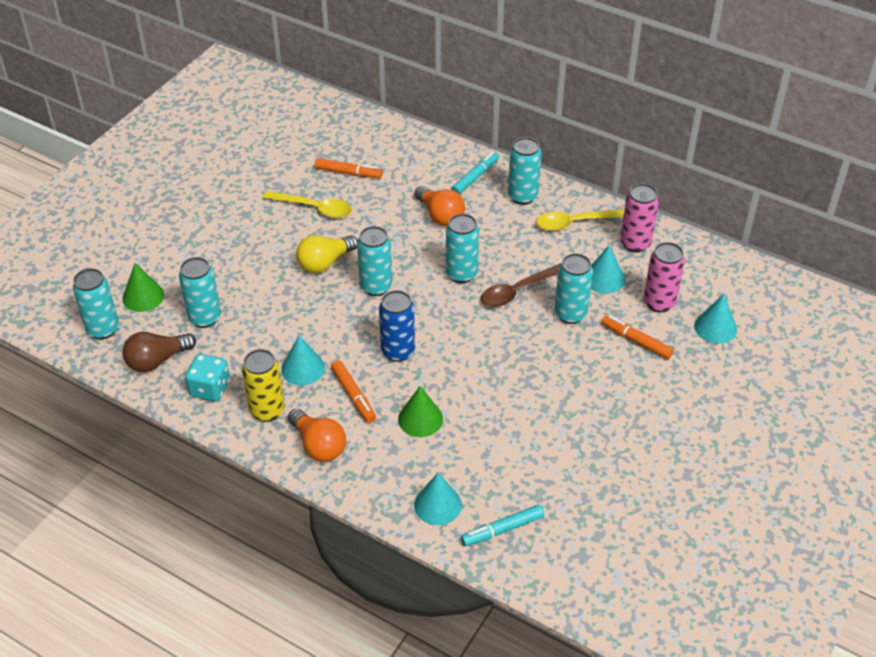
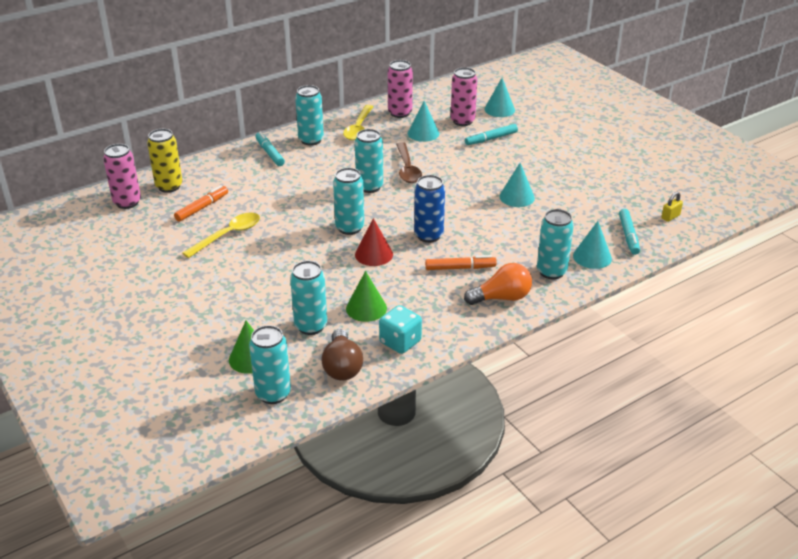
camera: 65 degrees left, 10 degrees down
yellow can [242,349,285,422] -> yellow can moved to [147,129,183,193]
turquoise cone [281,335,325,386] -> turquoise cone moved to [500,163,535,207]
yellow light bulb [296,235,358,273] -> none
green cone [398,386,443,437] -> green cone moved to [346,271,387,322]
orange light bulb [414,186,465,226] -> none
turquoise can [555,253,593,324] -> turquoise can moved to [537,209,574,280]
orange marker [602,315,674,359] -> turquoise marker [465,124,518,145]
none -> pink can [103,144,141,209]
none -> red cone [355,218,393,266]
none -> yellow padlock [661,192,683,222]

